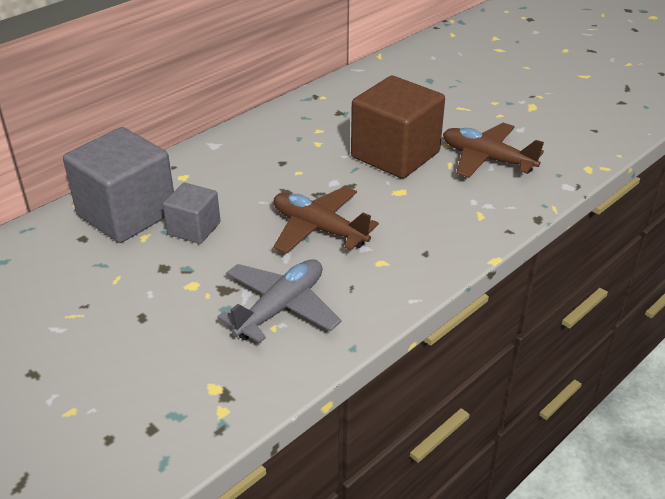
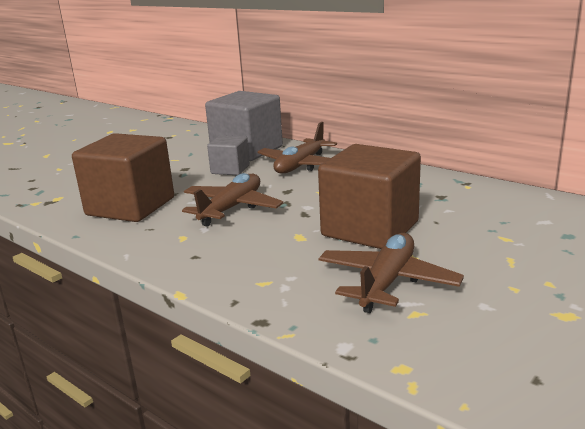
camera: 85 degrees right, 15 degrees down
grey plane [217,259,341,343] -> brown cube [72,133,174,222]
none -> brown plane [258,122,337,173]

